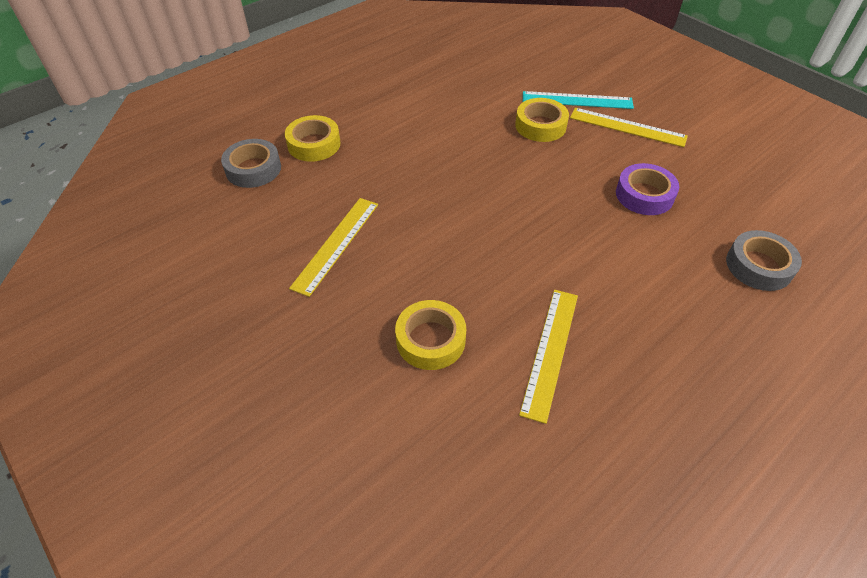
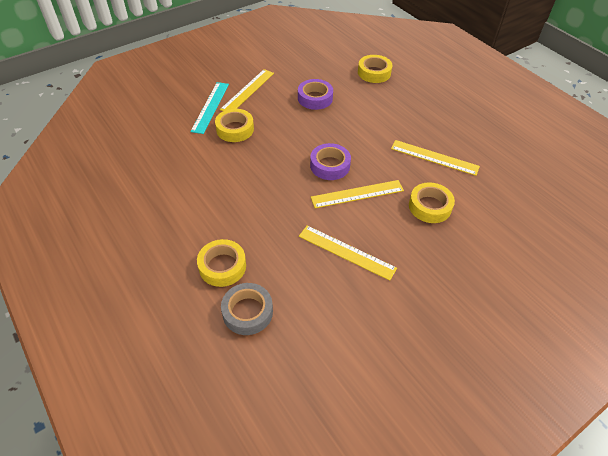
camera: 85 degrees left, 0 degrees up
grey tape [726,230,802,291] -> yellow tape [358,55,393,83]
none -> purple tape [310,143,351,180]
none -> yellow ruler [311,180,404,208]

